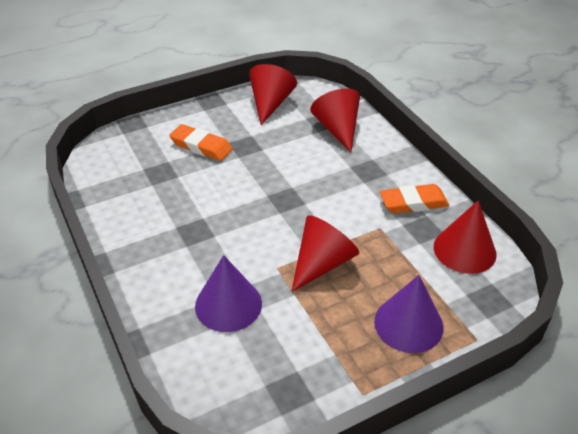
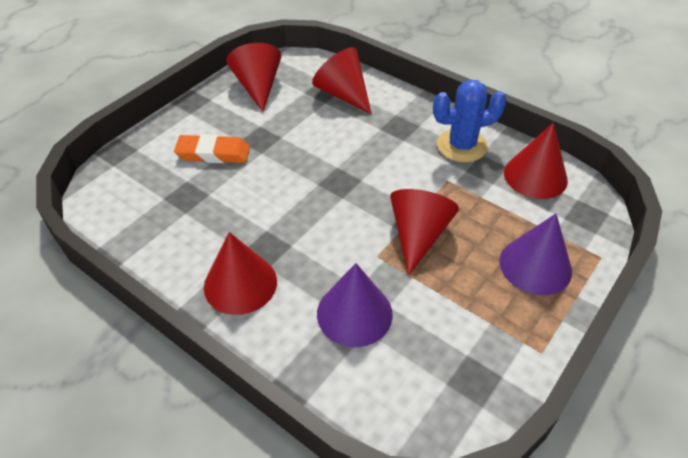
camera: 25 degrees left, 5 degrees up
orange eraser [380,184,449,214] -> blue cactus [433,80,507,163]
none -> red cone [204,232,277,315]

